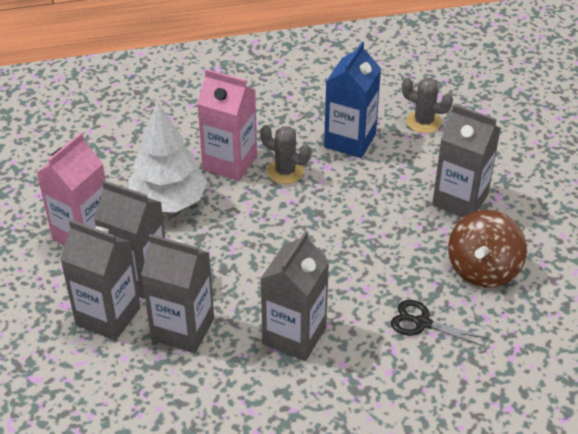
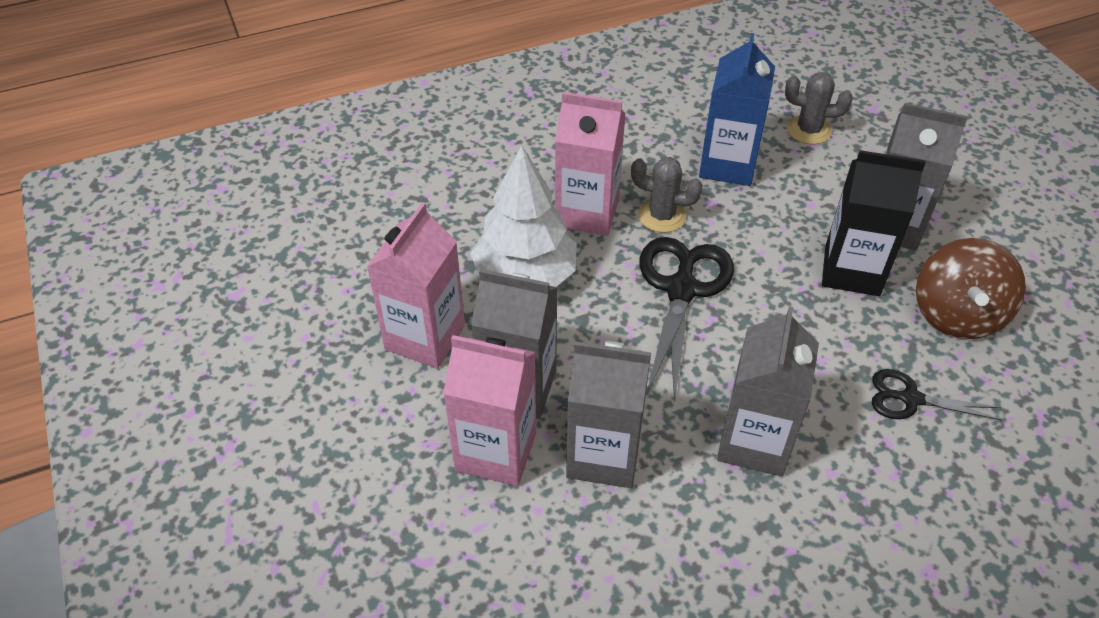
camera: 10 degrees left, 5 degrees up
grey carton [60,220,140,341] -> pink carton [443,335,536,486]
none -> black scissors [639,237,734,402]
none -> black carton [822,150,926,296]

